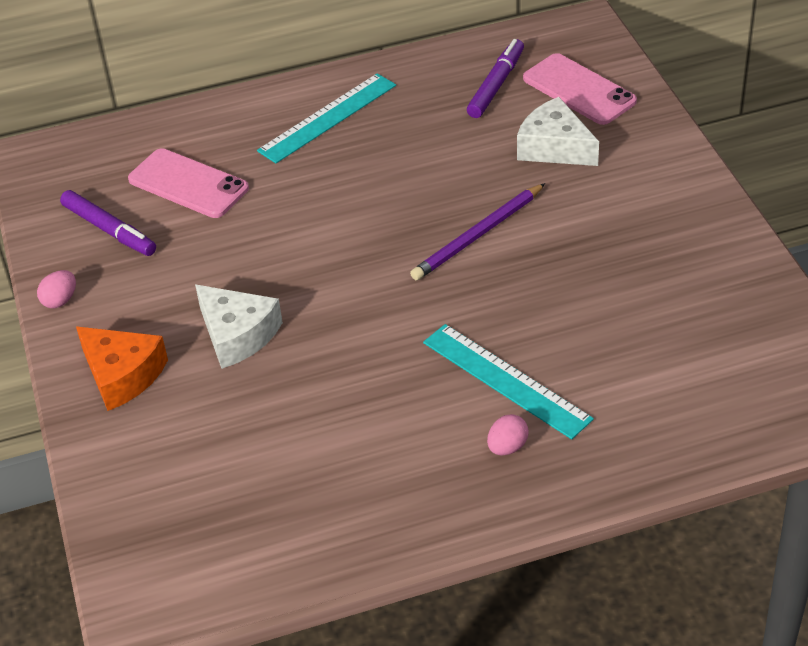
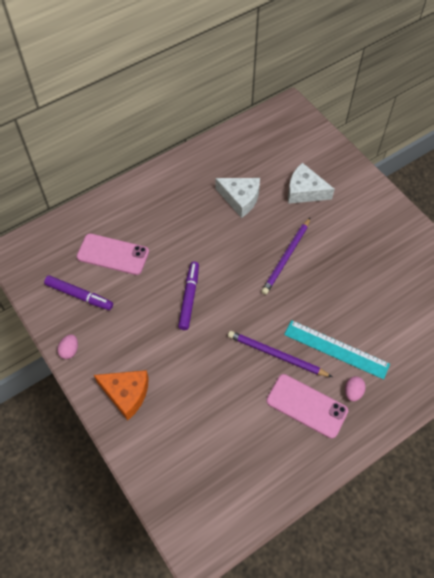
camera: 20 degrees left, 15 degrees up
white cheese [195,284,283,369] -> white cheese moved to [215,178,260,218]
turquoise ruler [257,73,396,163] -> none
purple marker [467,39,524,118] -> purple marker moved to [178,262,199,330]
pink phone [523,53,637,125] -> pink phone moved to [266,374,348,439]
none -> purple pencil [228,331,332,377]

